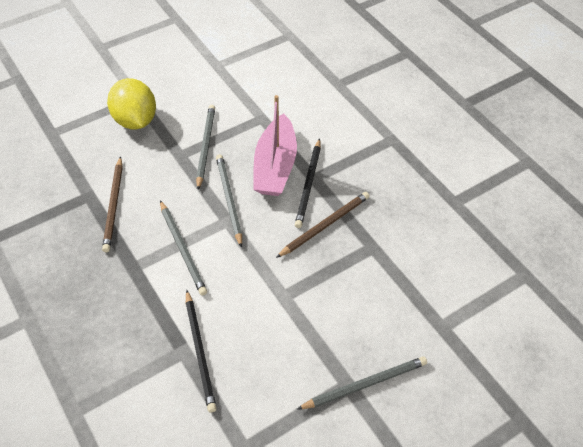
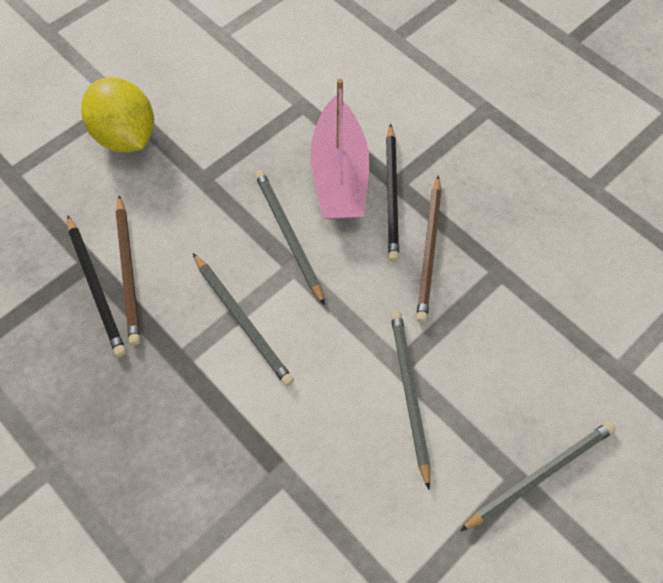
camera: 10 degrees left, 10 degrees up
black pencil [186,290,217,413] -> black pencil moved to [67,215,126,357]
grey pencil [196,105,215,190] -> grey pencil moved to [391,311,430,490]
brown pencil [276,192,369,258] -> brown pencil turned 150 degrees clockwise [416,175,442,323]

